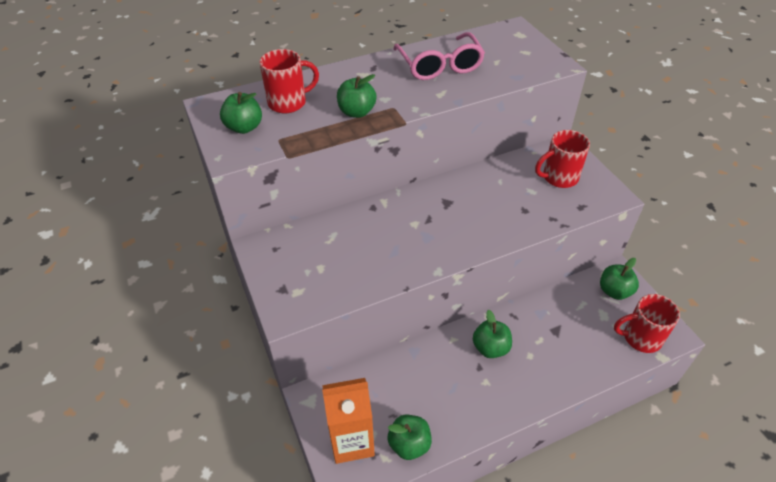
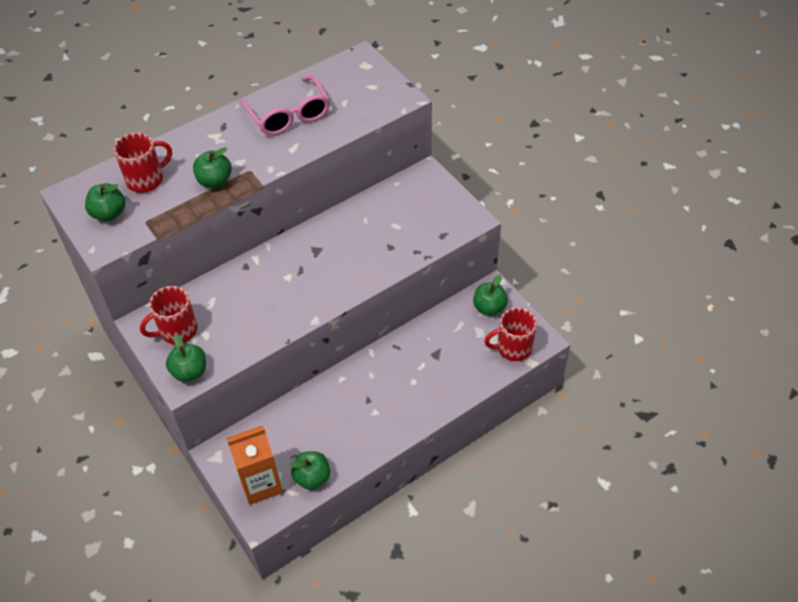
camera: 10 degrees left, 5 degrees up
green apple [473,310,512,358] -> green apple moved to [166,334,206,382]
red mug [535,130,590,188] -> red mug moved to [140,286,198,344]

